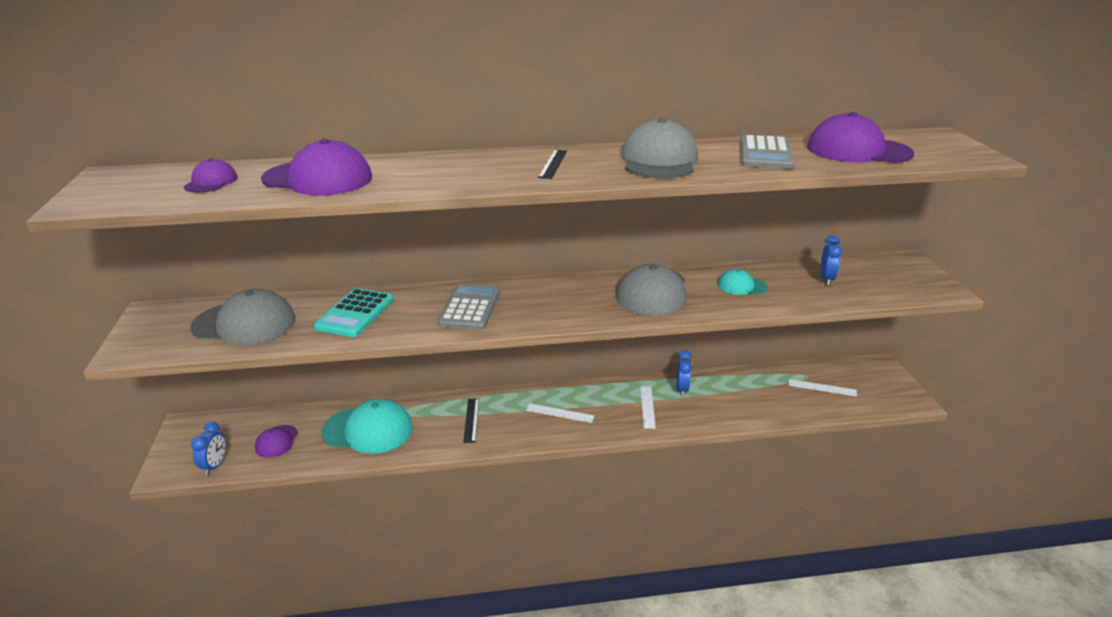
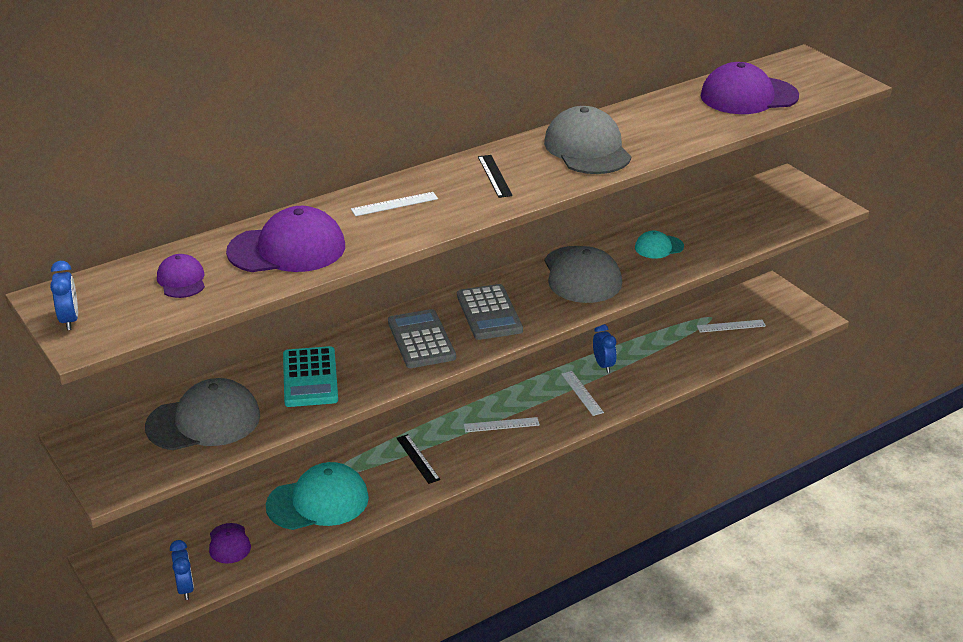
camera: 25 degrees left, 5 degrees up
grey calculator [740,135,795,169] -> grey calculator moved to [457,284,523,340]
blue clock [820,236,842,286] -> blue clock moved to [50,261,78,330]
none -> white ruler [351,192,438,216]

